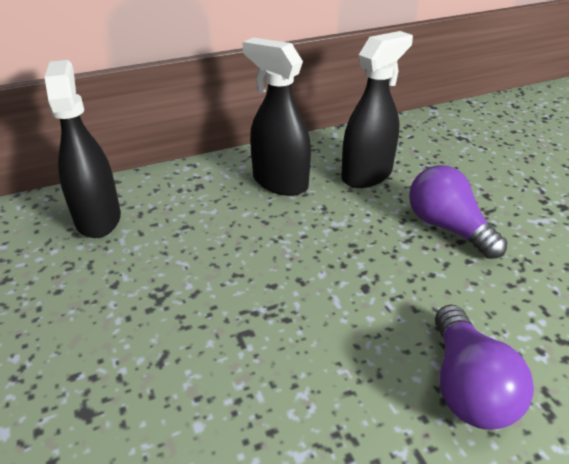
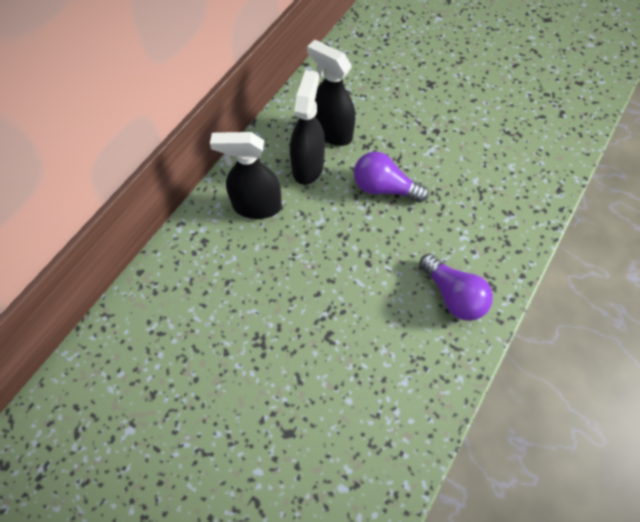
camera: 35 degrees left, 25 degrees up
black spray bottle [45,60,121,238] -> black spray bottle moved to [307,40,356,146]

